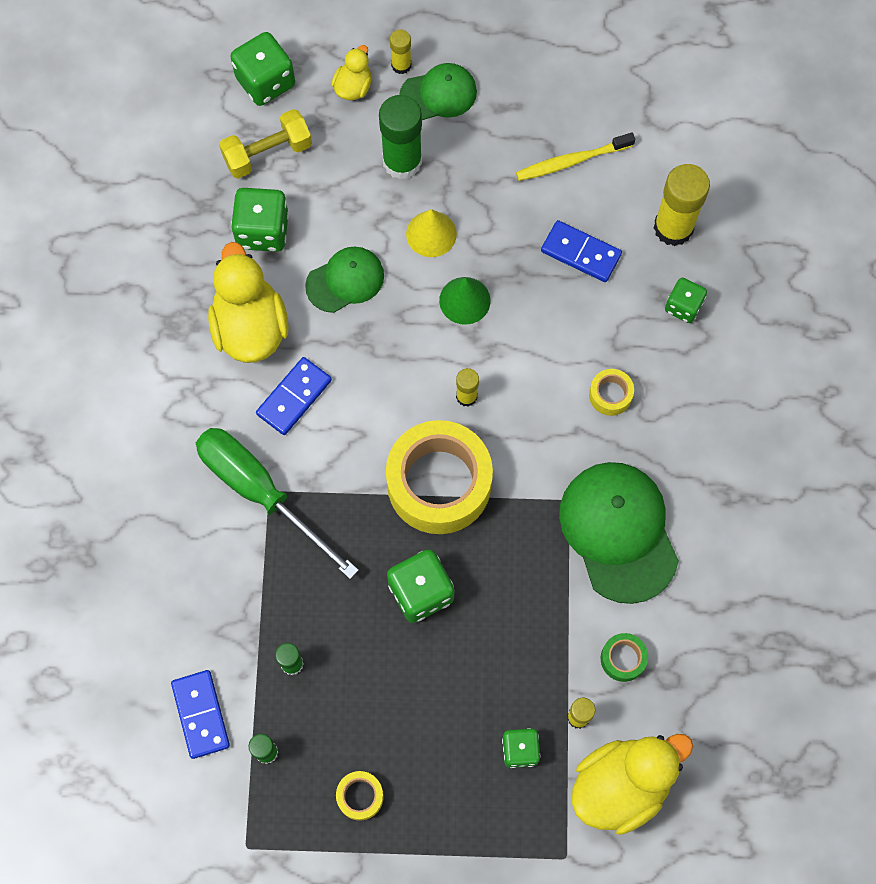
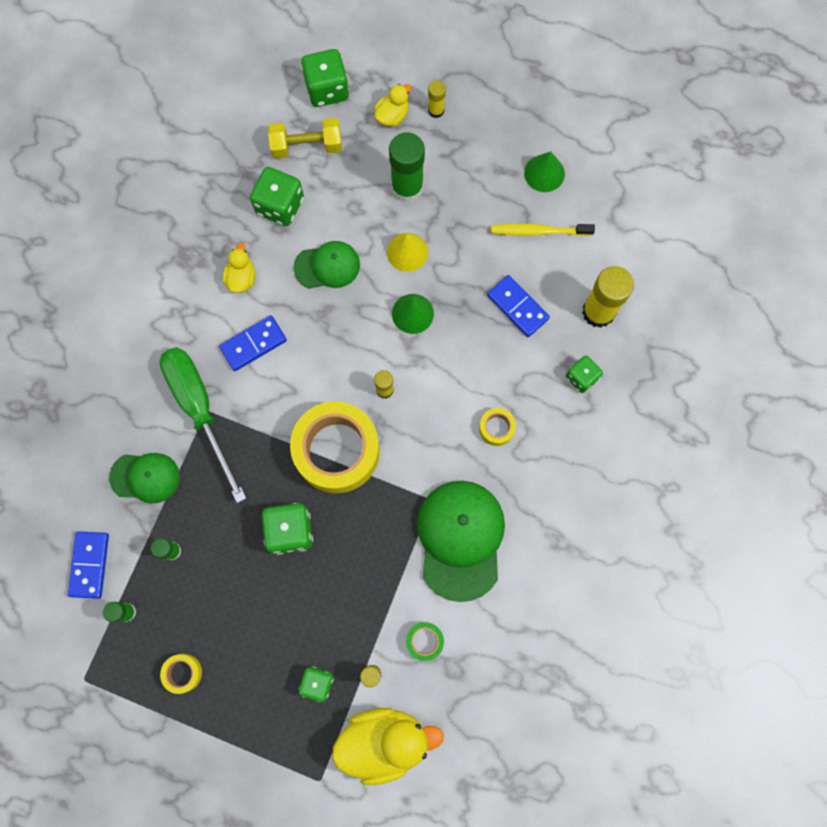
camera: 20 degrees right, 5 degrees up
yellow duck [208,242,289,363] -> yellow duck [223,243,256,293], size x0.51
green cap [399,63,477,120] -> green cap moved to [109,453,180,504]
none -> green cone [524,151,565,192]

